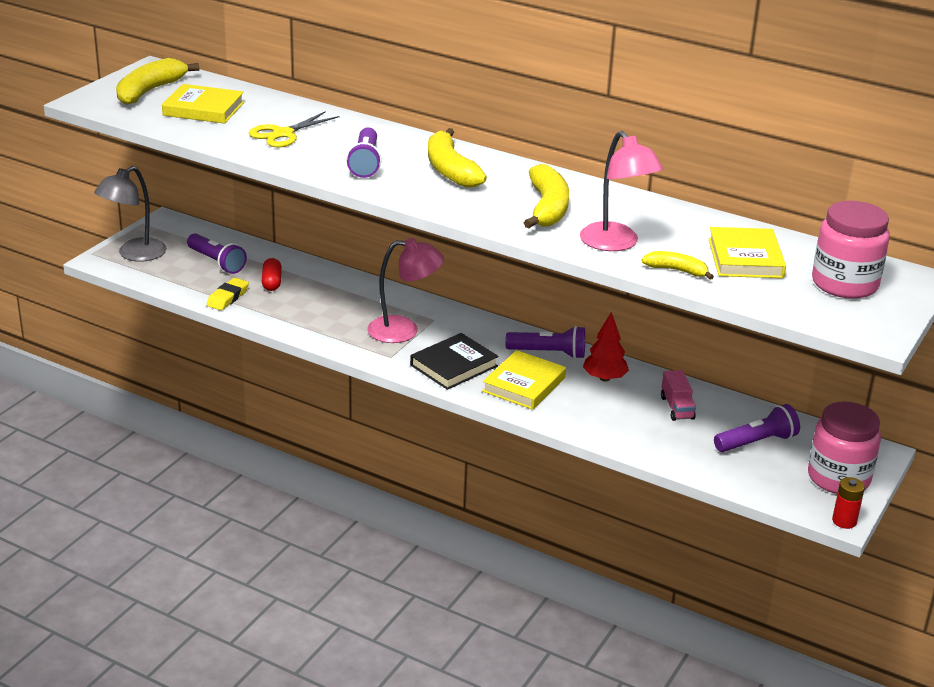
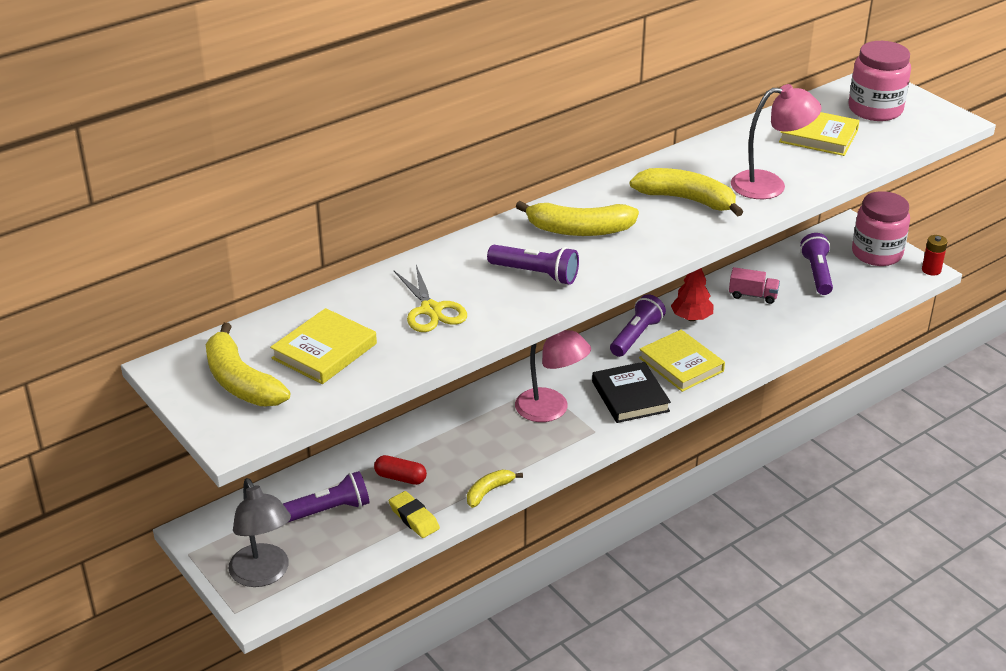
camera: 65 degrees left, 5 degrees up
pink lamp [367,238,444,343] -> pink lamp turned 105 degrees clockwise [515,330,591,422]
yellow banana [641,251,714,280] -> yellow banana moved to [467,470,523,508]

